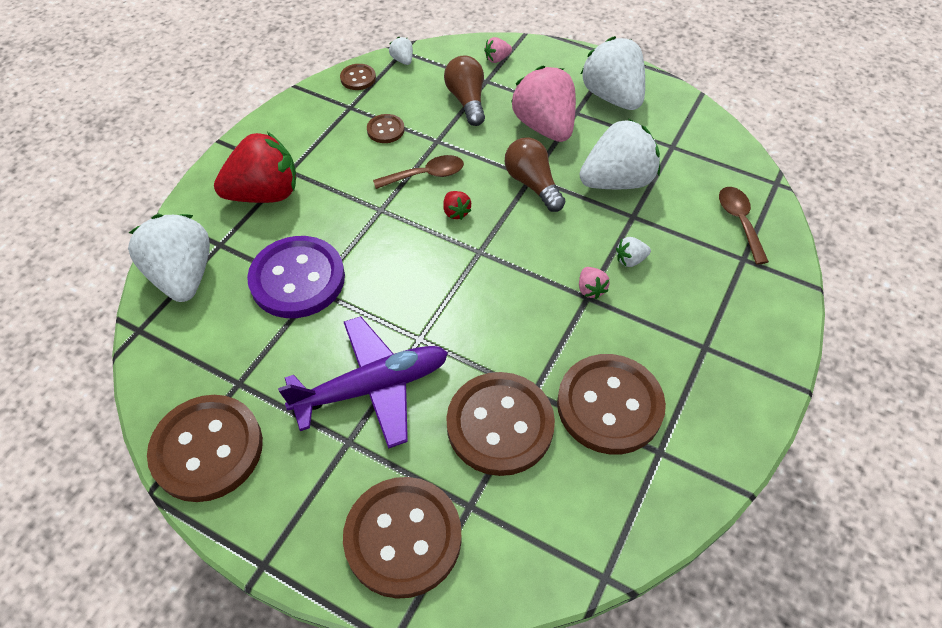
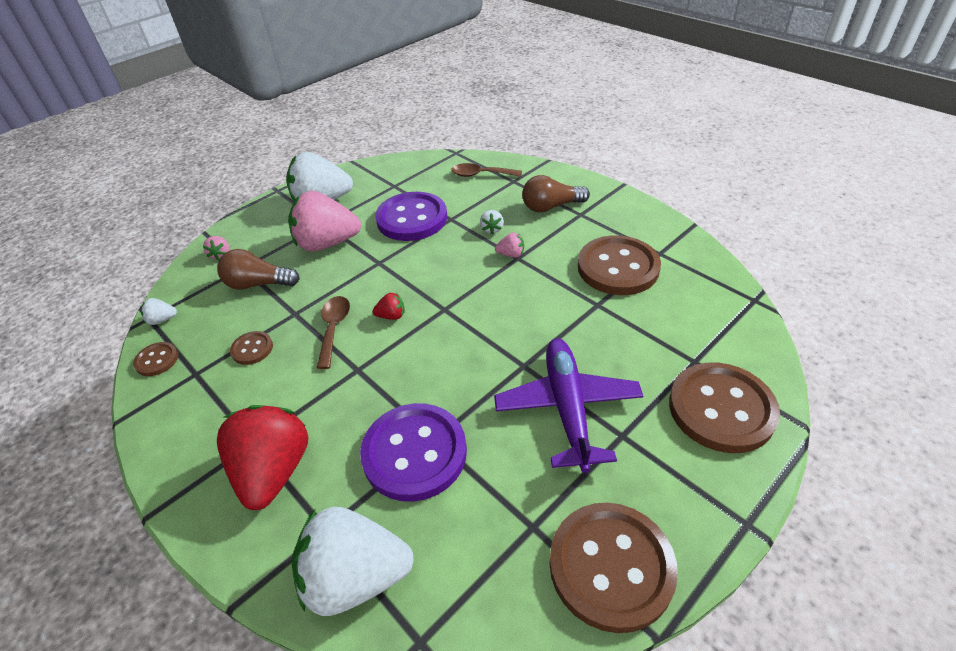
camera: 70 degrees left, 10 degrees down
brown button [446,372,555,476] -> none
brown light bulb [505,137,565,212] -> brown light bulb moved to [522,175,590,212]
white strawberry [579,119,660,189] -> purple button [375,192,447,241]

